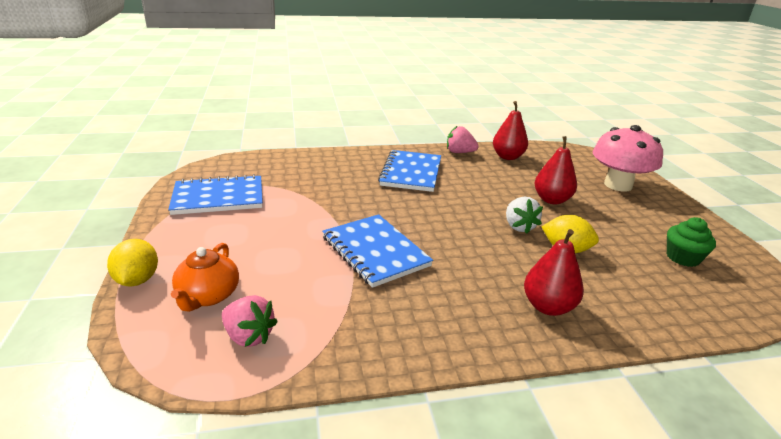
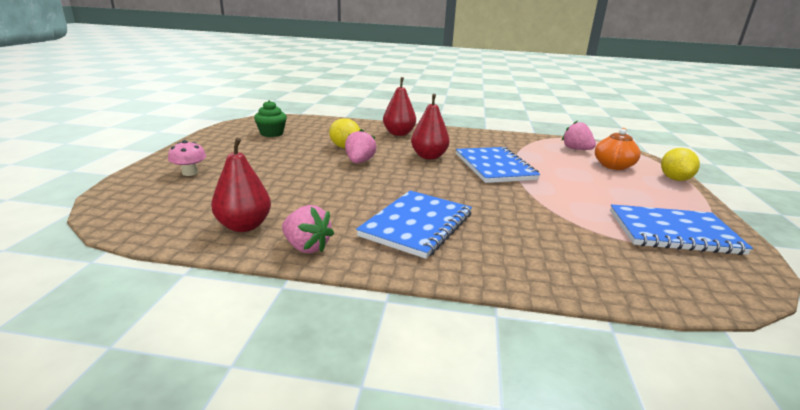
camera: 160 degrees left, 5 degrees down
white strawberry [506,197,543,234] -> pink strawberry [345,129,377,163]
red pear [535,136,577,204] -> red pear moved to [411,94,450,160]
pink mushroom [593,125,663,191] -> pink mushroom [168,140,206,176], size x0.47

